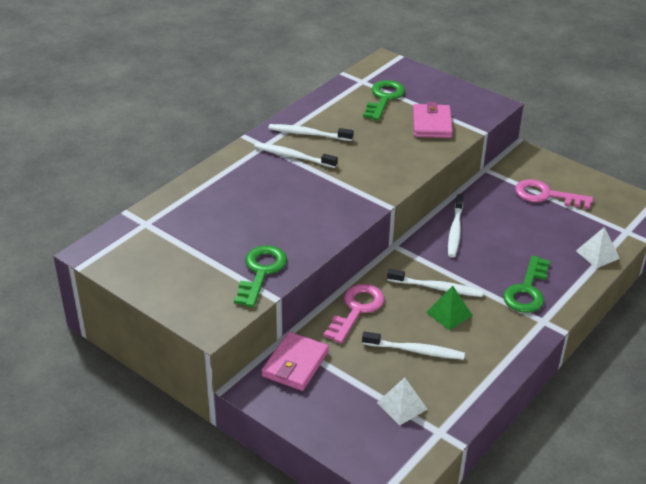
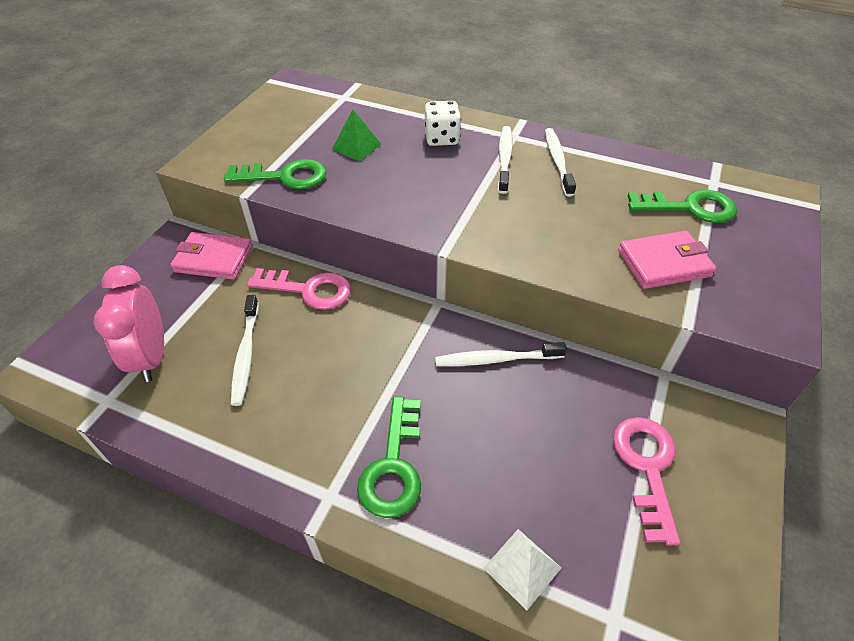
camera: 75 degrees right, 10 degrees up
white pyramid [377,377,428,426] -> pink clock [94,265,164,382]
white toothbrush [387,269,483,297] -> none
green pyramid [426,286,473,330] -> green pyramid moved to [332,110,381,161]
green key [503,256,550,313] -> green key turned 90 degrees counterclockwise [357,397,421,518]
none -> white dice [425,101,461,146]

